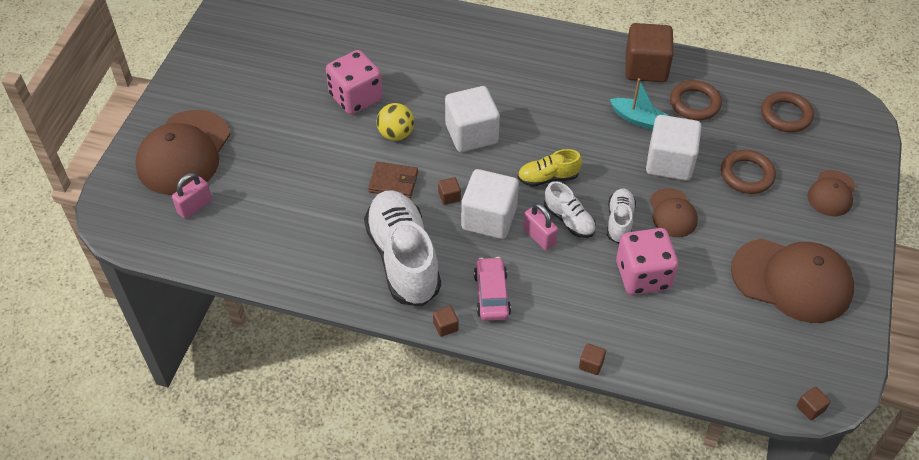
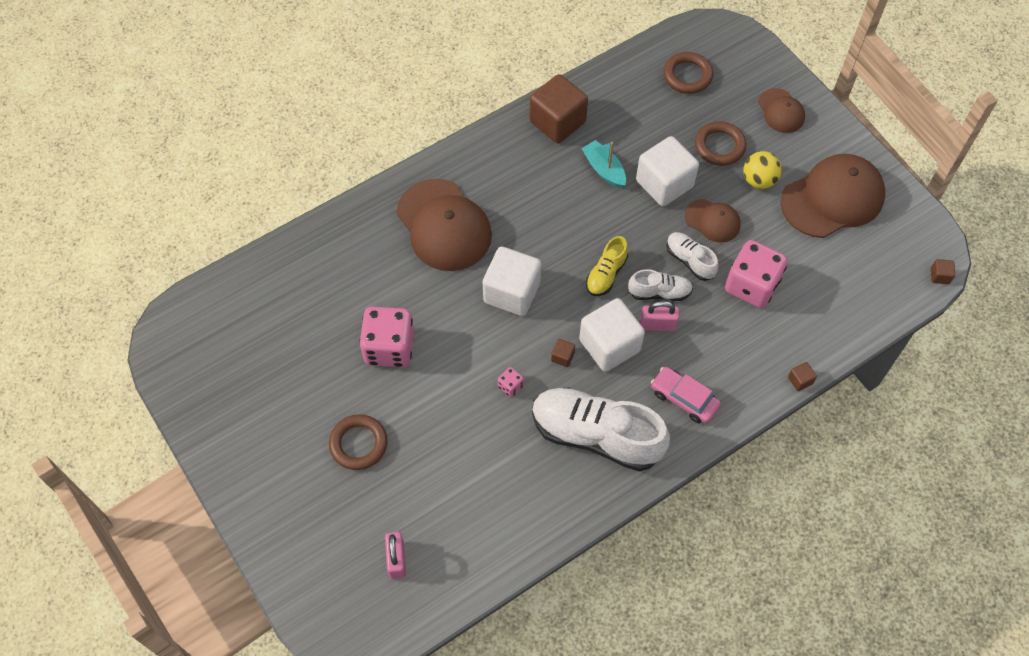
camera: 50 degrees left, 10 degrees up
brown cap [135,110,231,195] -> brown cap moved to [397,179,492,271]
brown wallet [368,162,418,198] -> pink dice [498,367,524,397]
yellow ball [377,103,414,141] -> yellow ball moved to [743,151,782,189]
brown cube [433,306,459,337] -> none
turquoise boat [610,78,669,130] -> turquoise boat turned 105 degrees counterclockwise [581,140,626,188]
brown ring [670,80,722,120] -> brown ring moved to [329,414,388,470]

